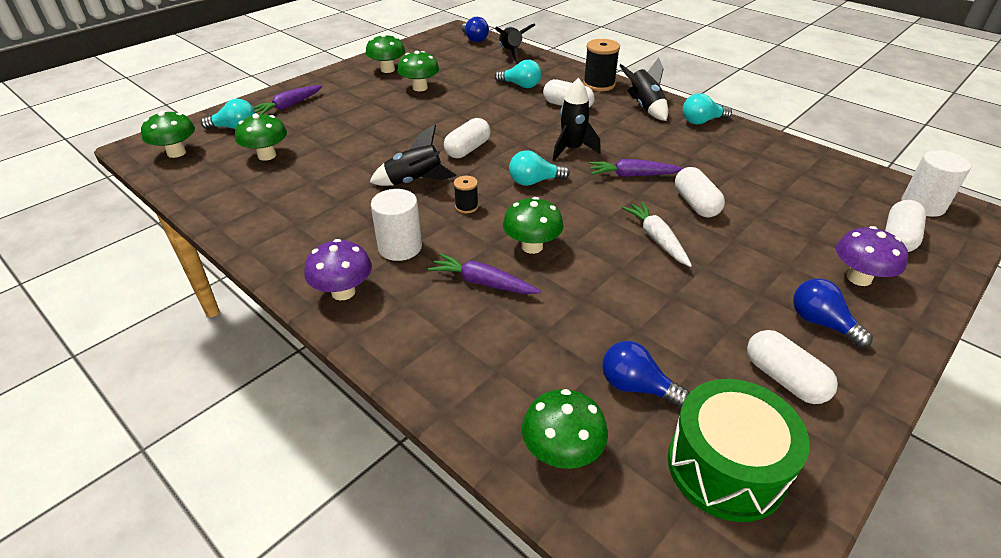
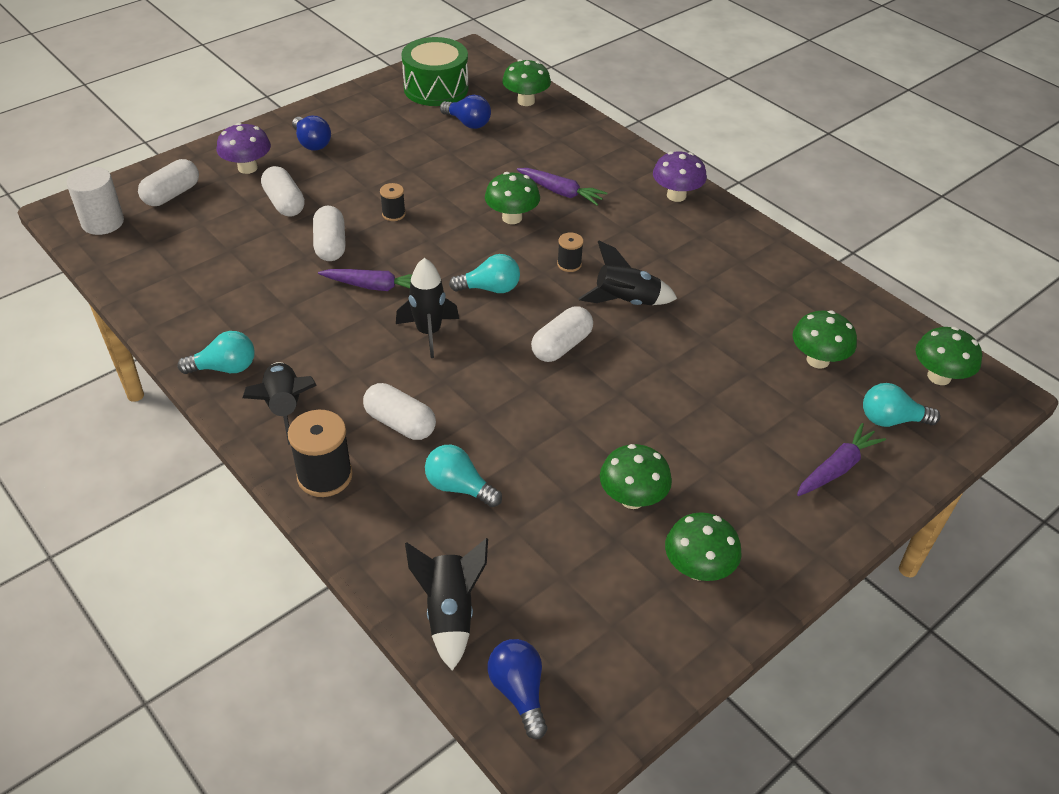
camera: 175 degrees left, 5 degrees up
white cylinder [371,189,422,261] -> none
white carrot [622,202,692,267] -> black spool [380,183,406,221]
white capsule [747,330,838,404] -> white capsule moved to [261,166,305,217]

